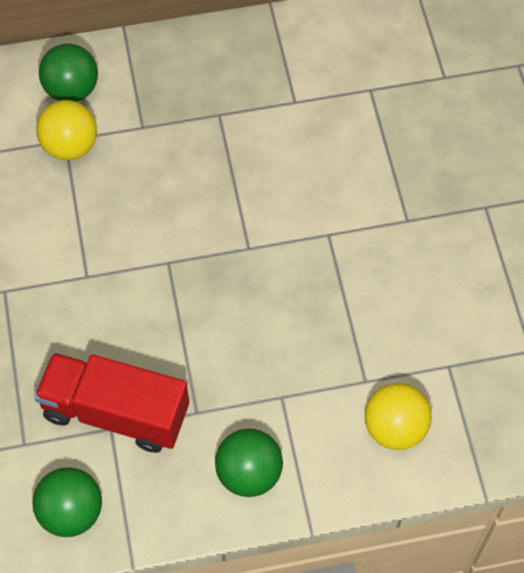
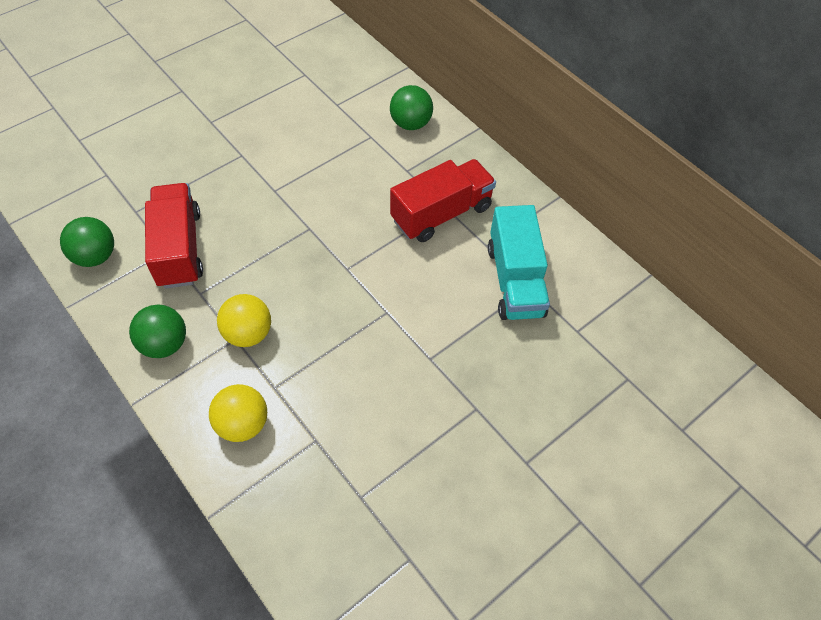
camera: 60 degrees right, 5 degrees down
yellow ball [36,100,97,160] -> yellow ball moved to [217,294,271,347]
none -> red truck [390,159,496,242]
none -> turquoise truck [488,205,550,320]

